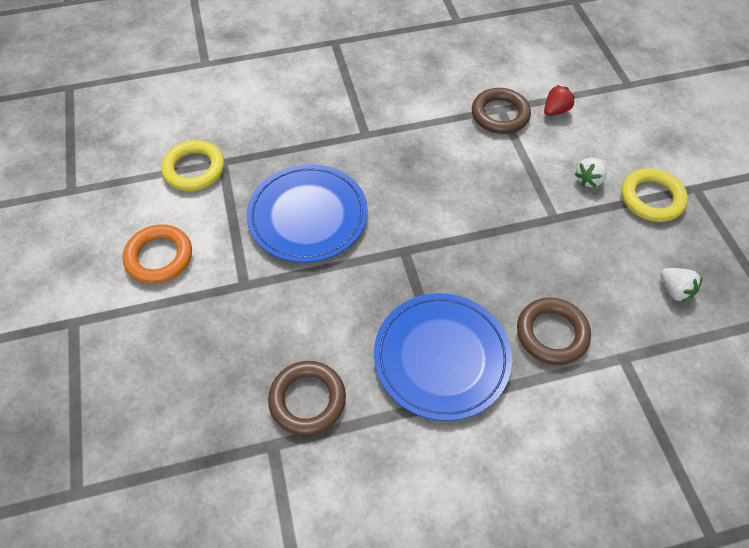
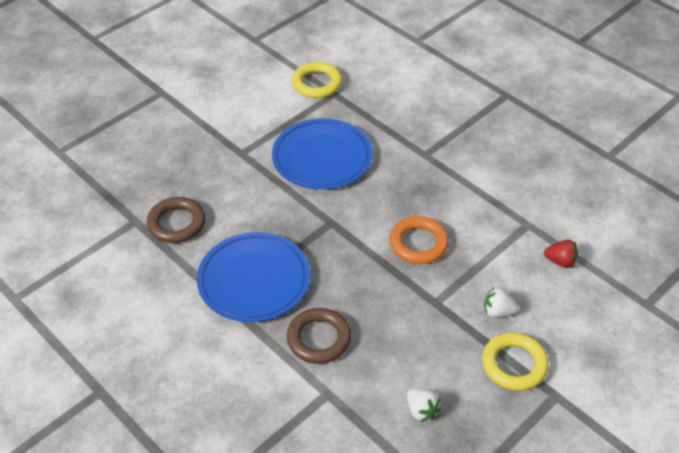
camera: 60 degrees right, 10 degrees down
orange ring [123,224,192,284] -> orange ring moved to [389,216,449,264]
brown ring [472,88,531,134] -> none
white strawberry [661,268,702,302] -> white strawberry turned 60 degrees counterclockwise [407,389,441,422]

